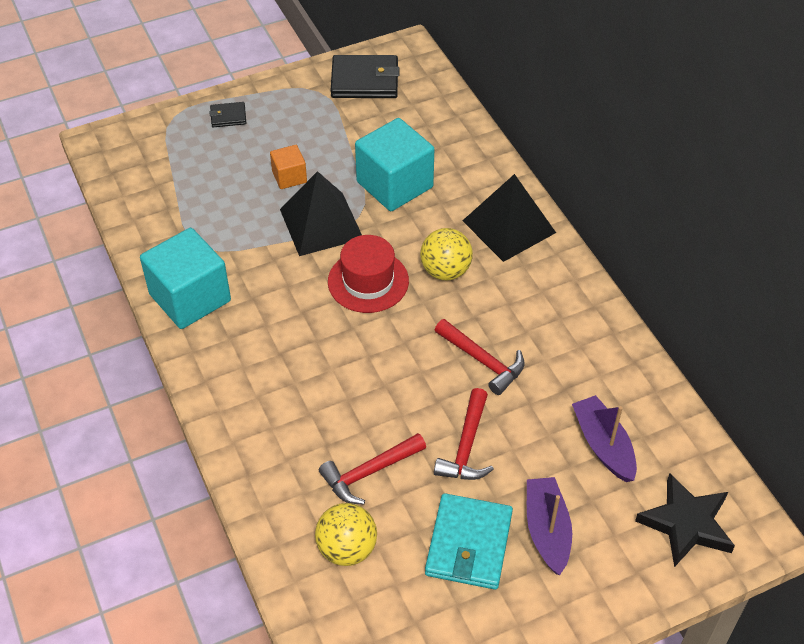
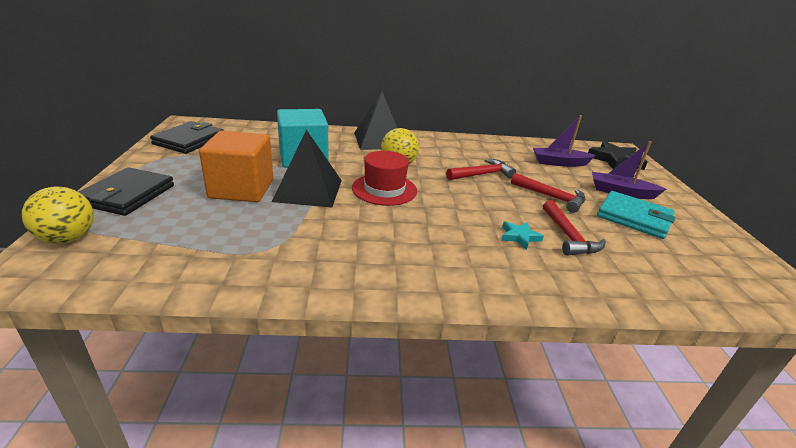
camera: 70 degrees left, 20 degrees down
turquoise cube [140,228,231,329] -> none
black wallet [210,102,246,127] -> black wallet [79,167,174,216], size x1.96
orange cube [270,145,307,189] -> orange cube [199,130,273,202], size x1.97
yellow ball [315,503,377,566] -> yellow ball moved to [22,186,94,244]
none -> turquoise star [501,221,544,250]

